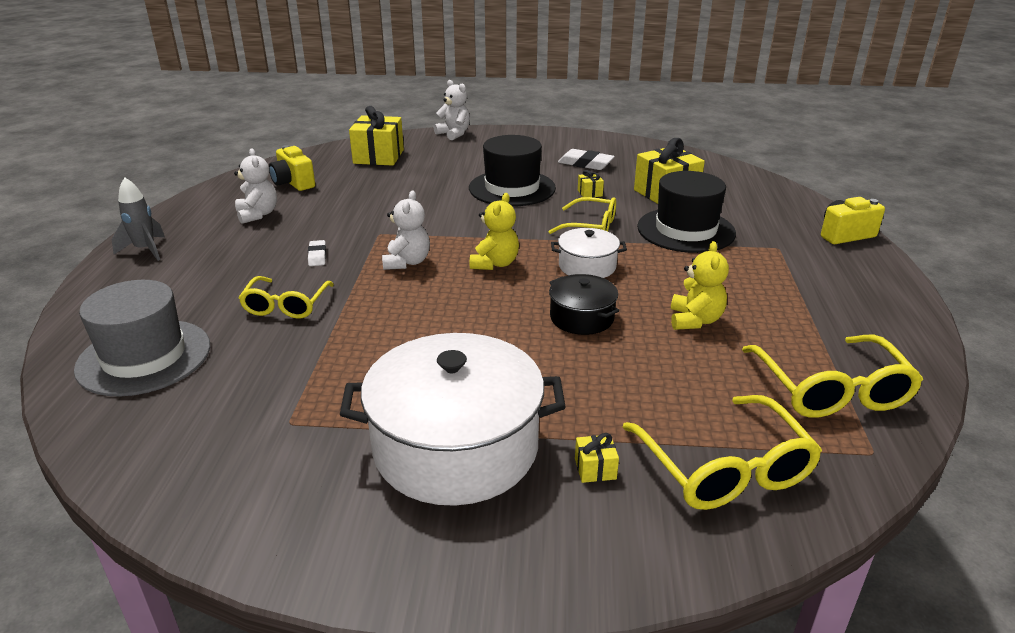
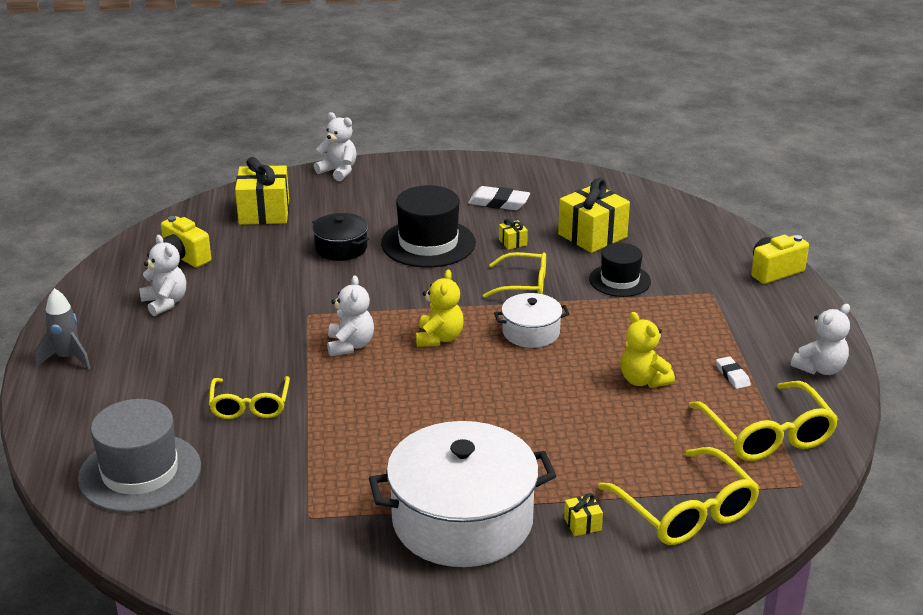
camera: 10 degrees left, 0 degrees up
white eraser [308,240,326,266] -> white eraser moved to [716,356,751,389]
black pot [549,274,619,335] -> black pot moved to [312,213,369,261]
black hat [637,171,736,253] -> black hat [589,243,651,297], size x0.62
yellow teddy bear [671,241,729,330] -> yellow teddy bear turned 150 degrees clockwise [620,312,675,388]
none -> white teddy bear [791,304,850,375]

